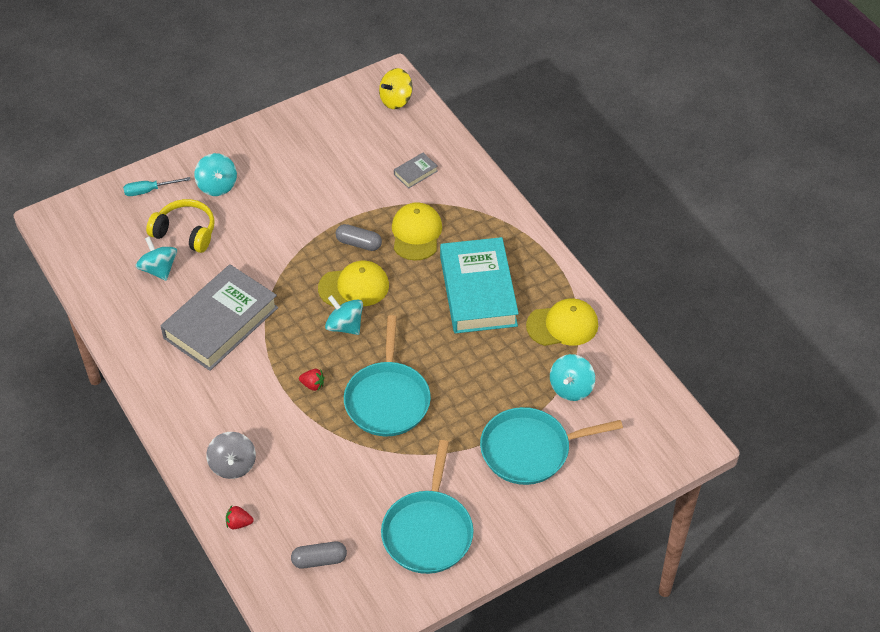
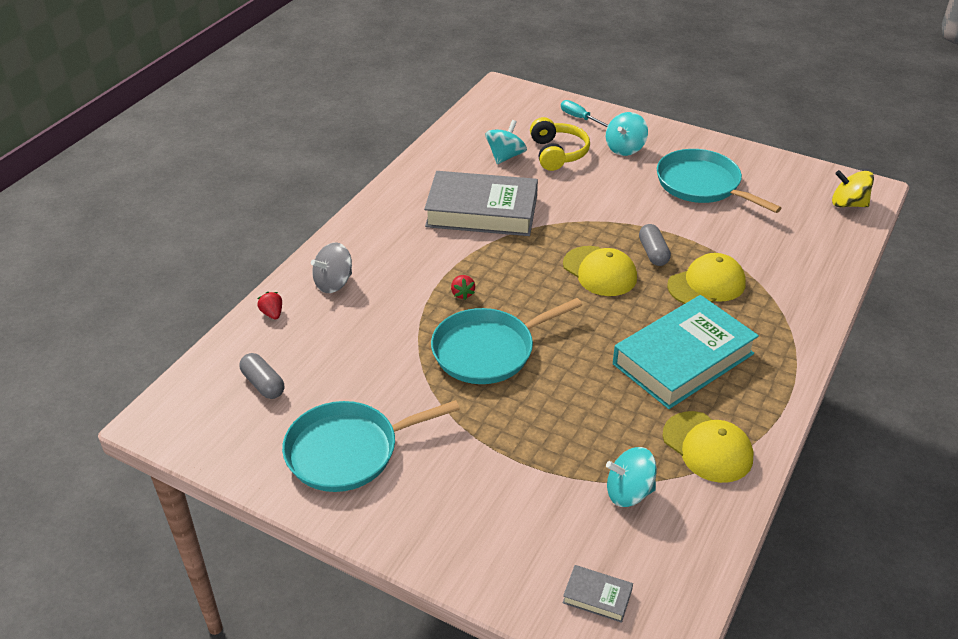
camera: 60 degrees right, 10 degrees down
turquoise spinning top [325,295,363,335] -> none
grey book [394,153,438,189] -> grey book moved to [563,565,633,623]
turquoise pan [480,407,623,485] -> turquoise pan moved to [657,149,781,213]

